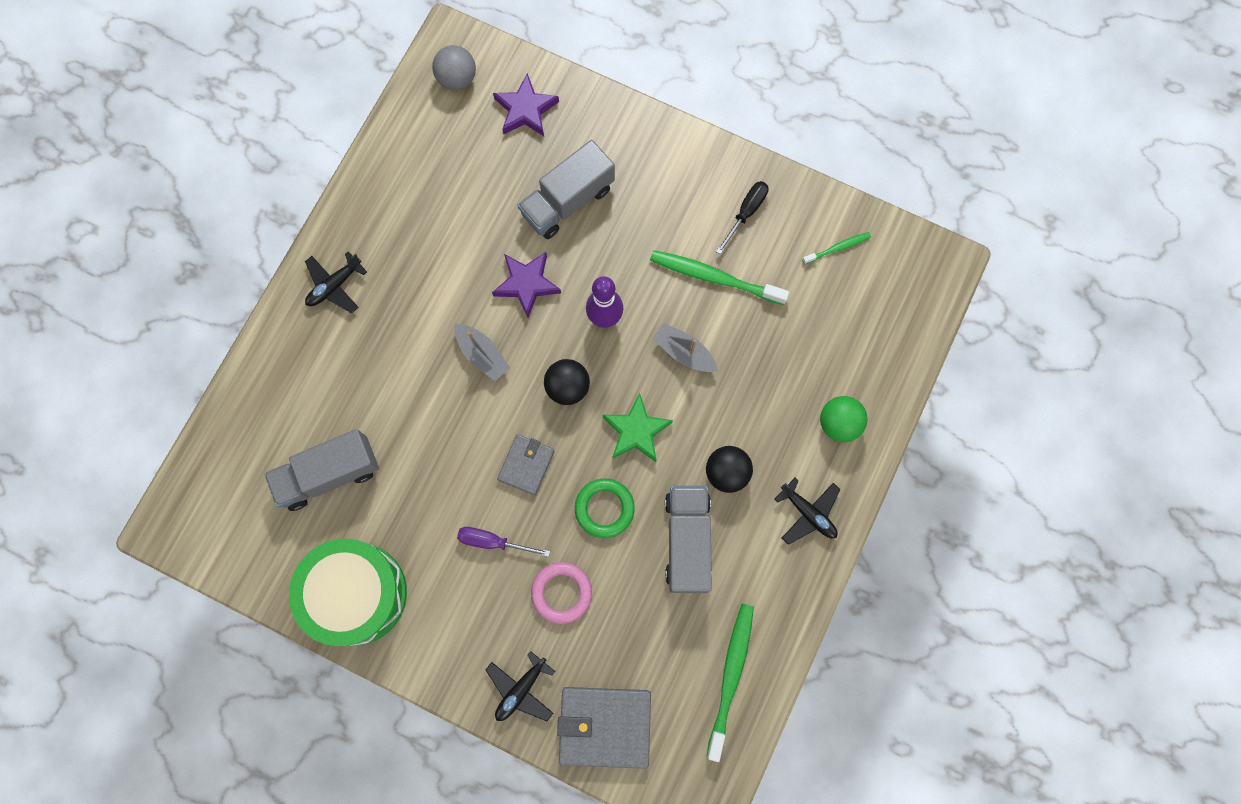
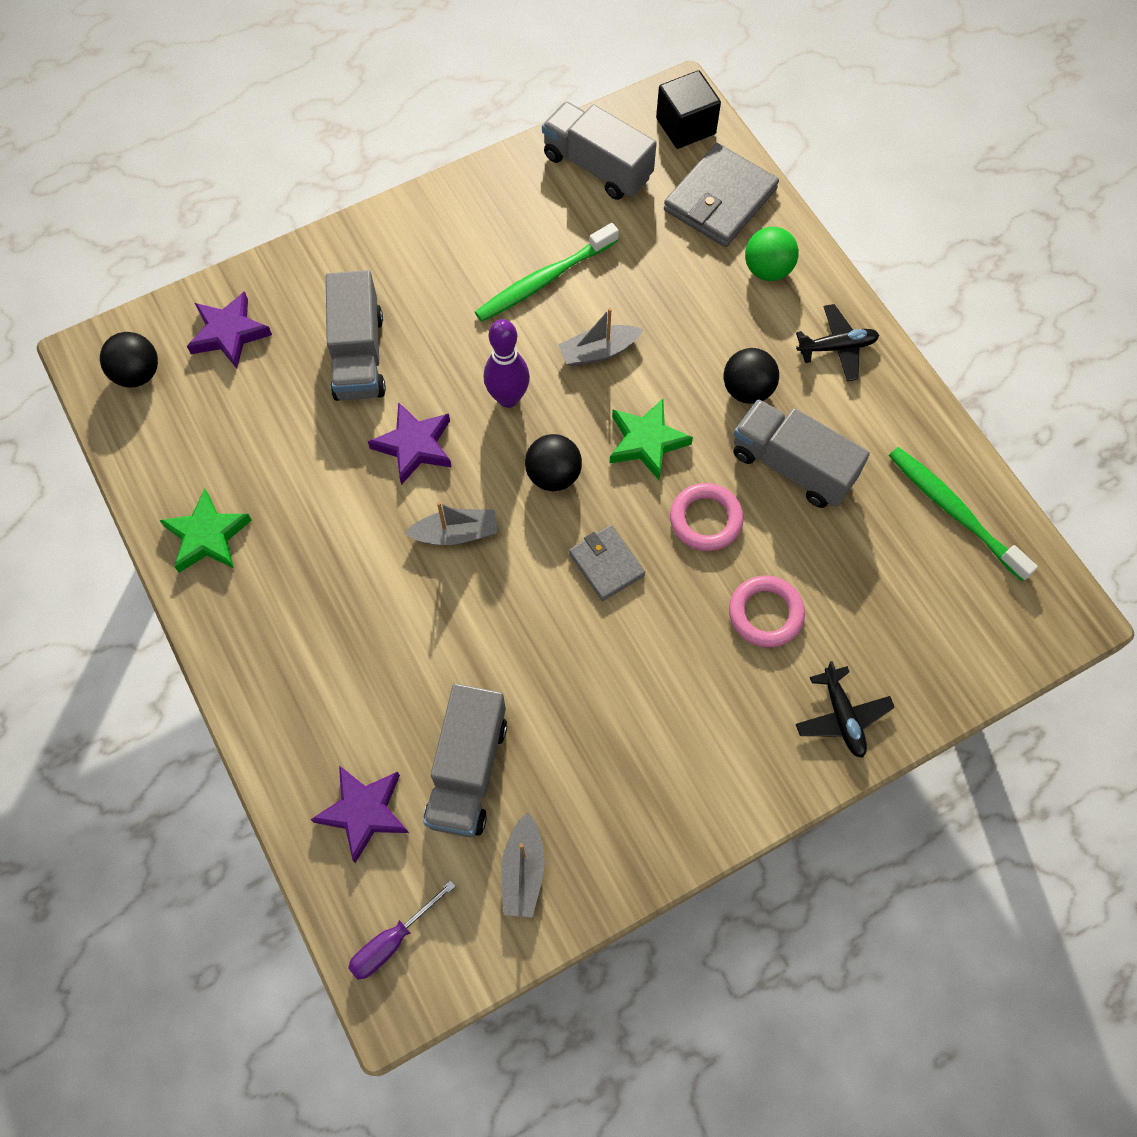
camera: 55 degrees left, 10 degrees down
green drum [289,539,407,646] -> none
black plane [305,251,367,313] -> none
grey ball [432,45,476,90] -> black ball [100,332,158,388]
purple screwdriver [457,527,550,557] -> purple screwdriver moved to [348,880,456,980]
grey wallet [557,687,651,769] -> grey wallet moved to [664,143,779,247]
green ring [575,478,635,538] -> pink ring [670,483,744,551]
black screwdriver [716,181,769,254] -> none
green toothbrush [802,232,871,264] -> grey truck [542,102,657,200]
none -> green star [160,489,252,573]
none -> purple star [311,765,409,863]
none -> grey boat [501,812,544,918]
none -> black cube [656,70,721,149]

